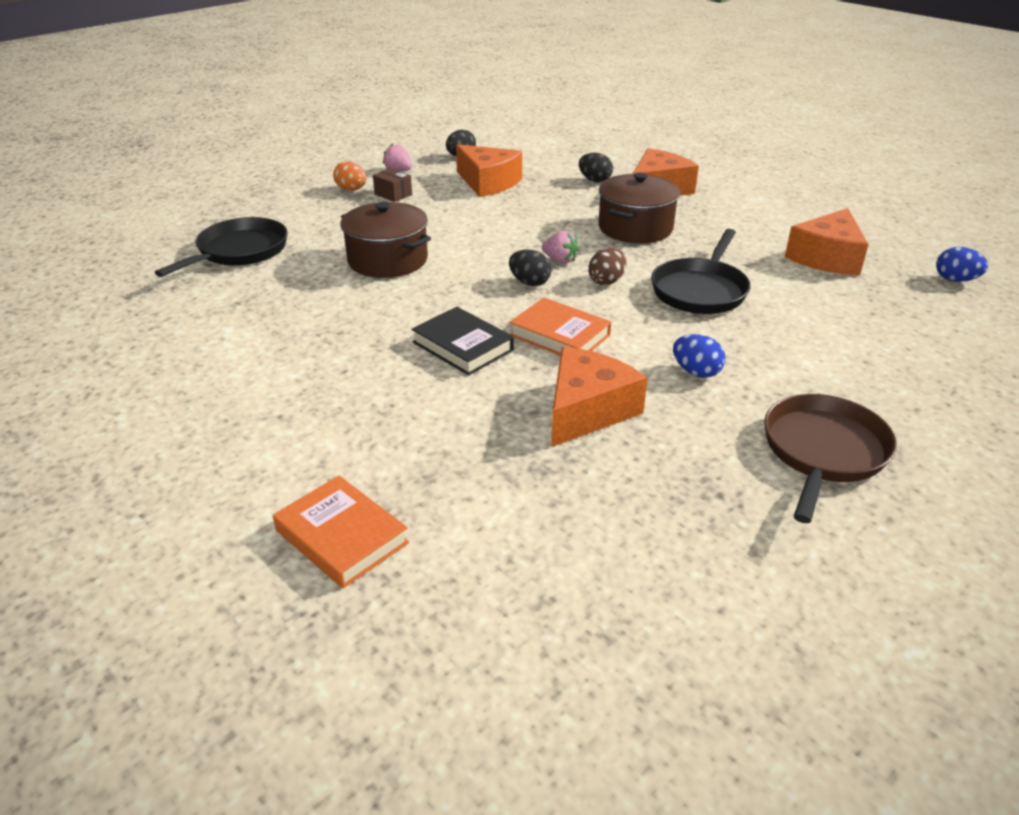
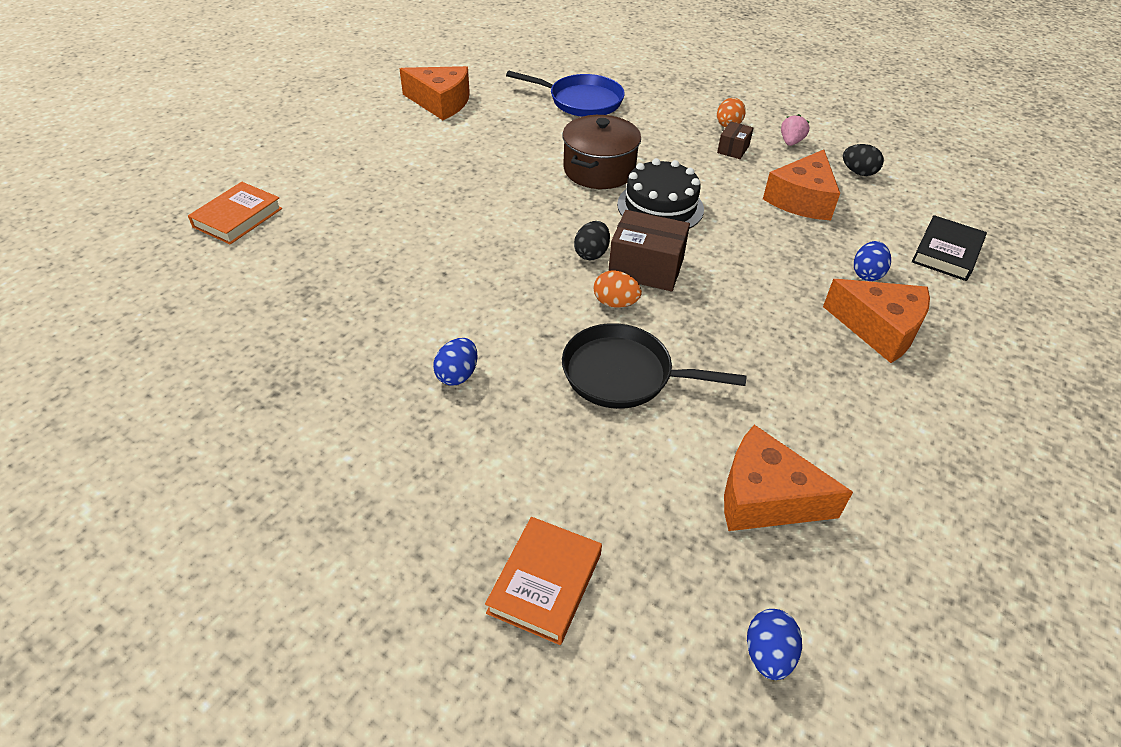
camera: 75 degrees right, 10 degrees up
black pan [155,217,288,277] -> blue pan [506,71,625,117]
black book [412,307,514,375] -> black book moved to [912,215,987,281]
orange book [510,298,611,356] -> orange book moved to [485,517,602,645]
pink strawberry [542,231,579,264] -> brown box [608,210,690,291]
orange cheese [551,347,648,447] -> orange cheese moved to [400,66,470,120]
black egg [579,153,613,182] -> blue egg [854,241,891,281]
brown egg [588,248,626,285] -> orange egg [594,270,642,308]
brown pot [598,172,680,243] -> none
brown pan [764,394,897,523] -> none
none -> black cake [617,158,704,229]

